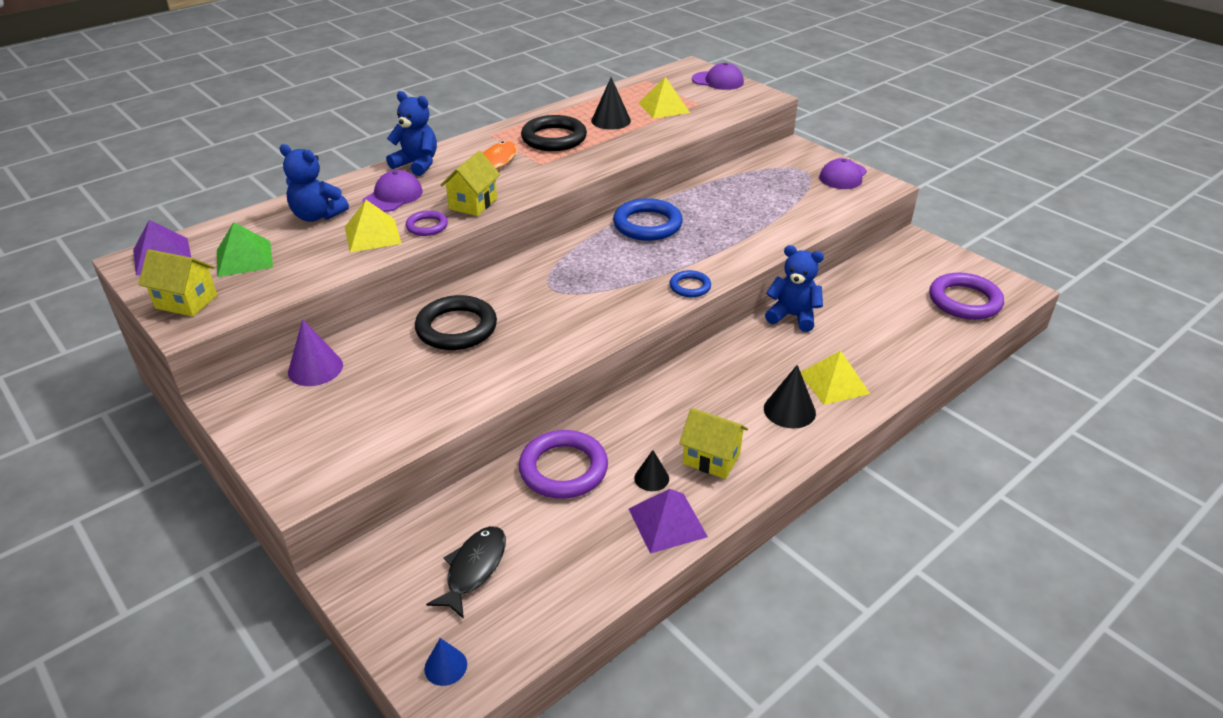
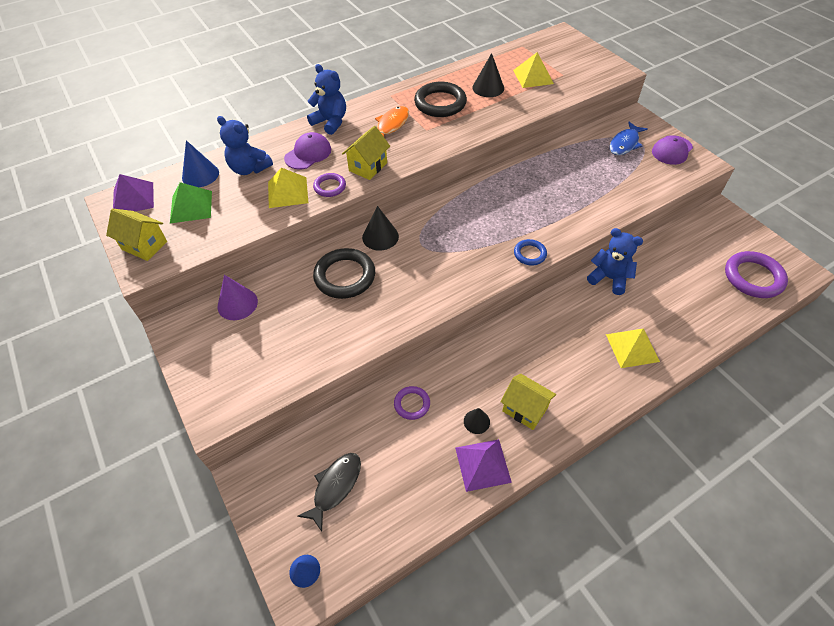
camera: 10 degrees right, 15 degrees up
purple ring [519,430,608,499] -> purple ring [394,386,430,420], size x0.55
blue ring [613,198,683,241] -> none
purple cap [692,63,744,90] -> none
black cone [764,365,816,428] -> black cone moved to [362,206,399,251]
none -> blue cone [182,140,219,187]
none -> blue fish [610,122,648,155]

